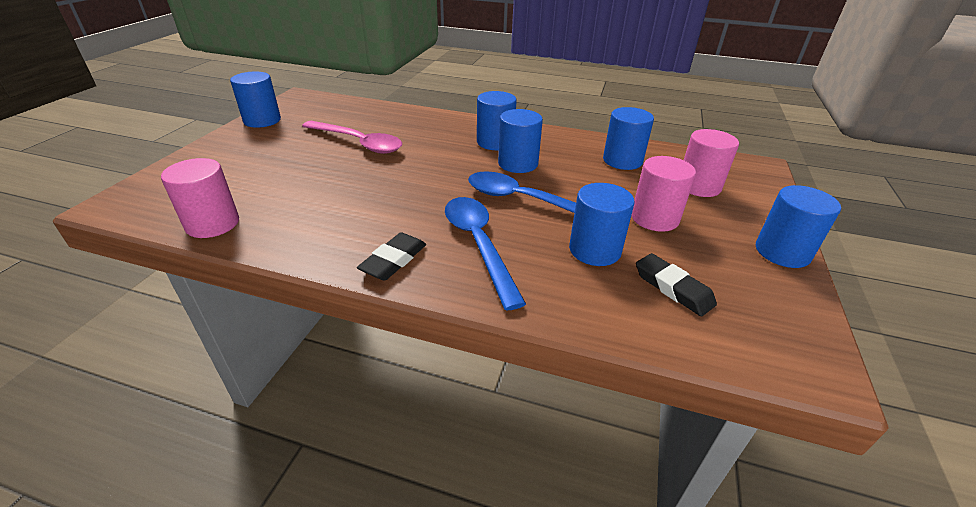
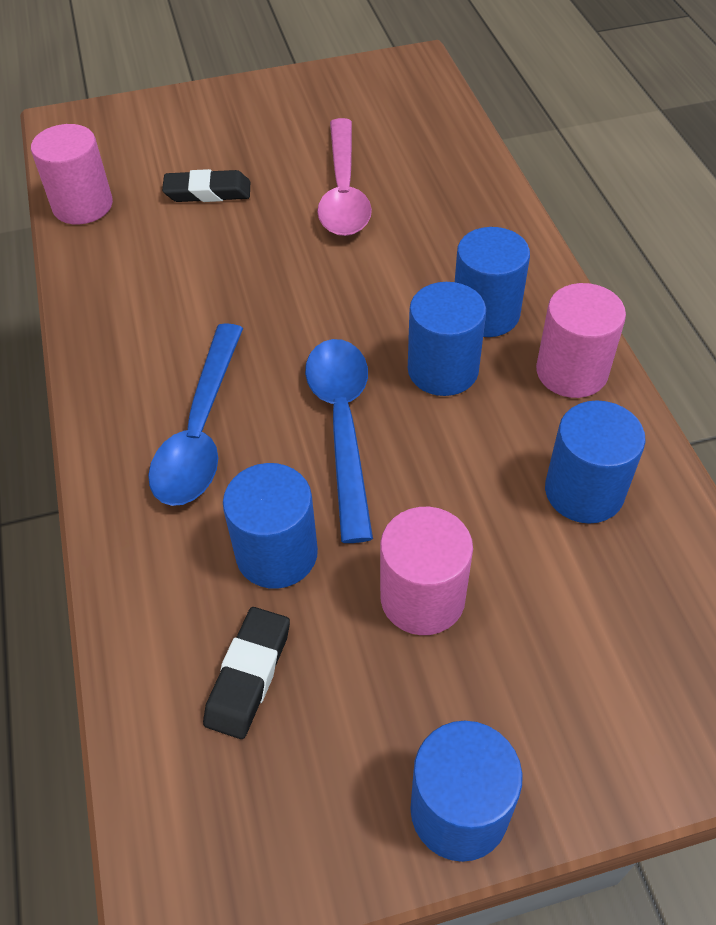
camera: 60 degrees right, 15 degrees up
blue cylinder [230,71,281,128] -> none
black eraser [357,233,426,281] -> black eraser moved to [162,169,250,202]
blue spoon [445,197,526,311] -> blue spoon turned 150 degrees clockwise [148,323,243,506]
pink cylinder [684,129,739,197] -> pink cylinder moved to [536,283,626,398]

